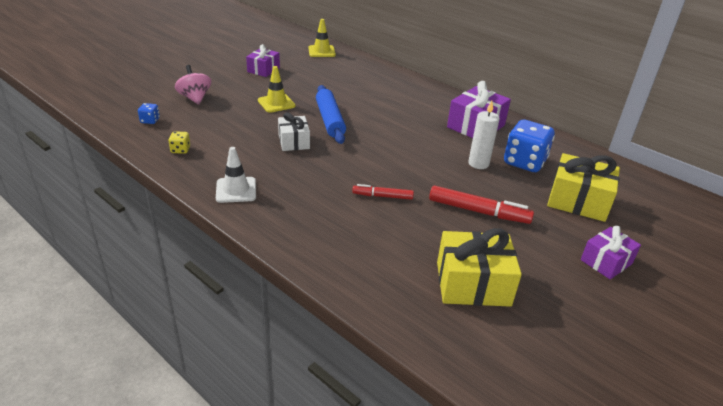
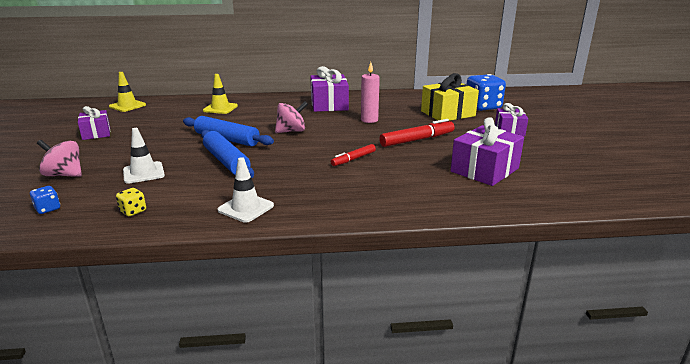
camera: 45 degrees left, 10 degrees down
yellow traffic cone [258,66,296,113] -> yellow traffic cone moved to [203,74,238,114]
white gift [278,112,310,151] -> blue rolling pin [201,130,254,178]
yellow gift [437,228,522,307] -> purple gift [451,117,524,186]
white candle [468,101,500,169] -> pink candle [361,62,380,123]
blue dice [504,120,555,172] -> blue dice moved to [467,74,506,111]
none -> white traffic cone [123,128,165,184]
none -> pink spinning top [275,101,308,133]

